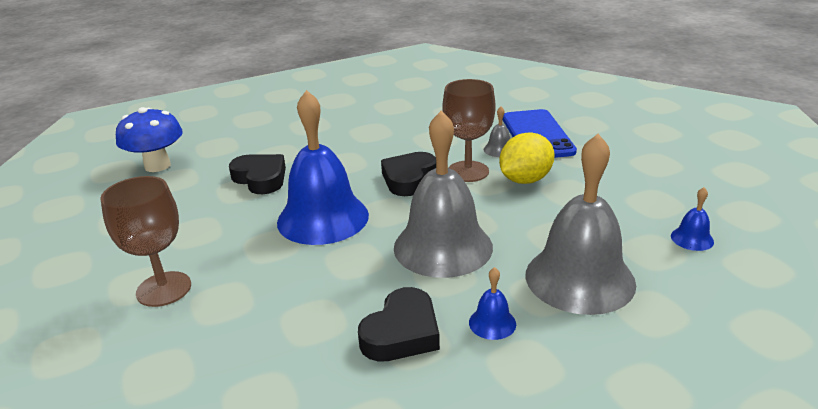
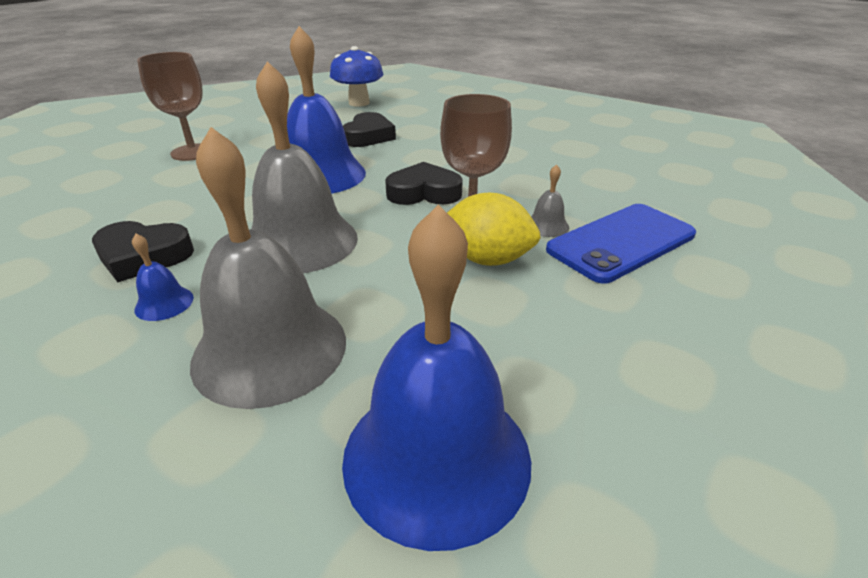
camera: 60 degrees right, 5 degrees up
blue bell [671,187,714,251] -> blue bell [342,204,531,551], size x2.47

